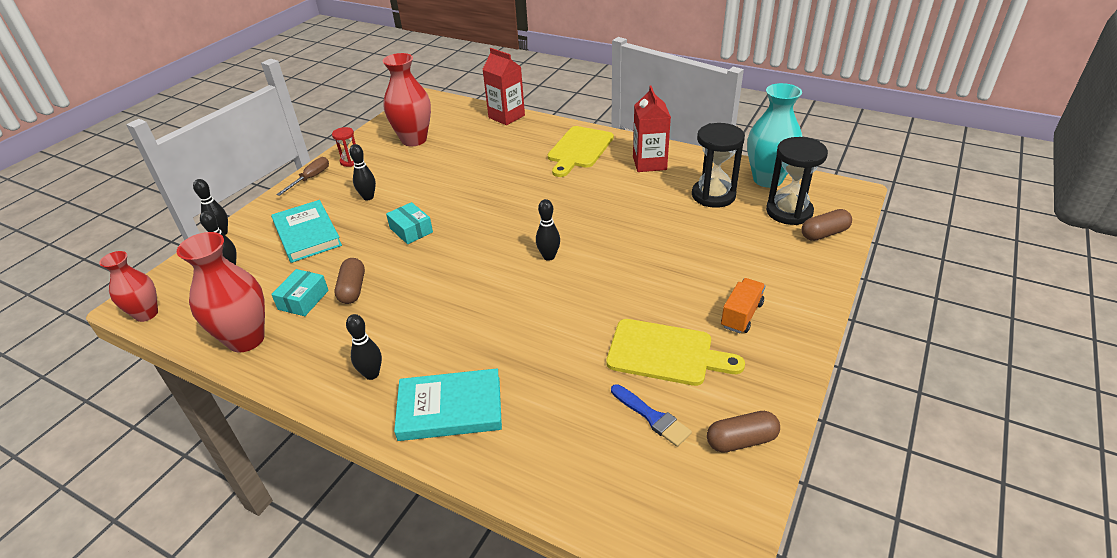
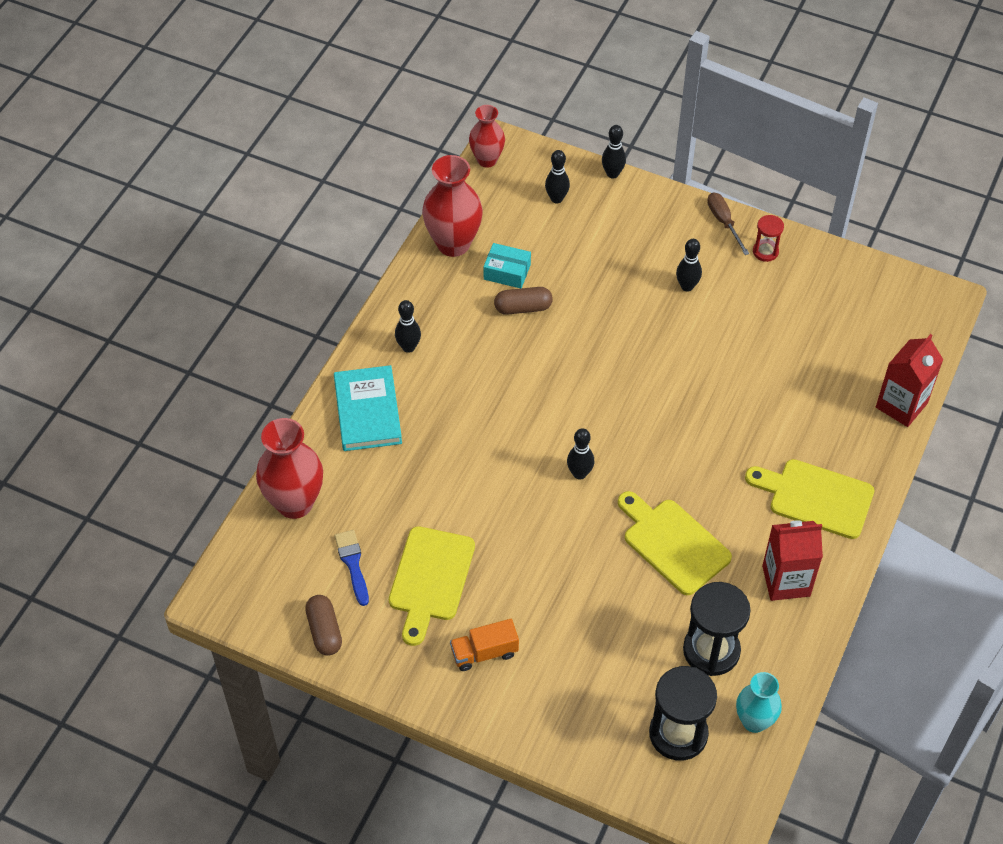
camera: 85 degrees right, 15 degrees up
turquoise book [271,200,342,263] -> none
brown screwdriver [276,157,329,196] -> brown screwdriver turned 135 degrees counterclockwise [707,192,750,255]
red vase [383,53,431,146] -> red vase moved to [256,418,323,519]
turquoise box [386,202,433,244] -> none
blue brush [611,384,692,447] -> blue brush turned 120 degrees clockwise [334,530,369,606]
orange truck [721,278,765,333] -> orange truck turned 135 degrees clockwise [450,619,519,671]
turquoise vase [747,83,802,188] -> turquoise vase [736,672,782,733], size x0.63
brown capsule [801,209,852,241] -> none
none -> yellow cutting board [618,491,732,595]

